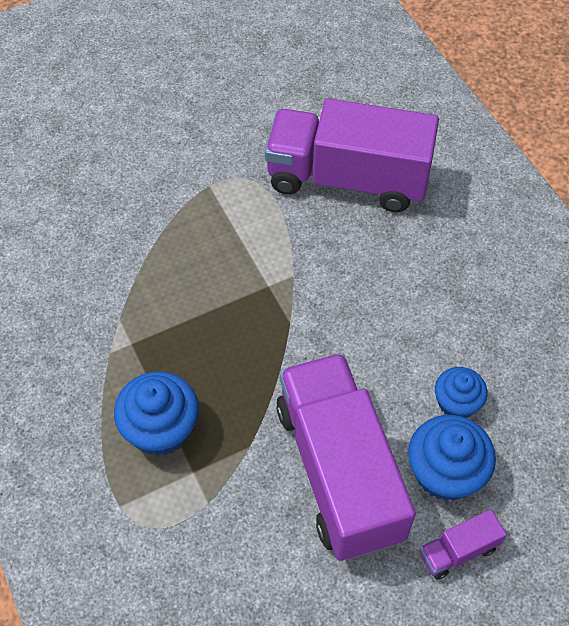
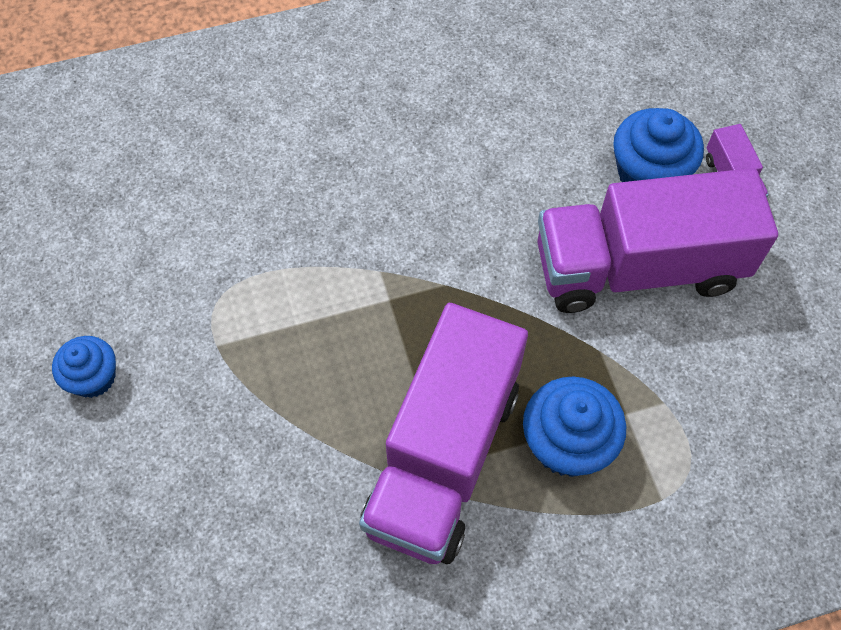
camera: 80 degrees left, 5 degrees up
purple truck [265,98,439,212] -> purple truck moved to [359,303,528,564]
blue cupcake [435,367,488,418] -> blue cupcake moved to [52,336,116,398]

